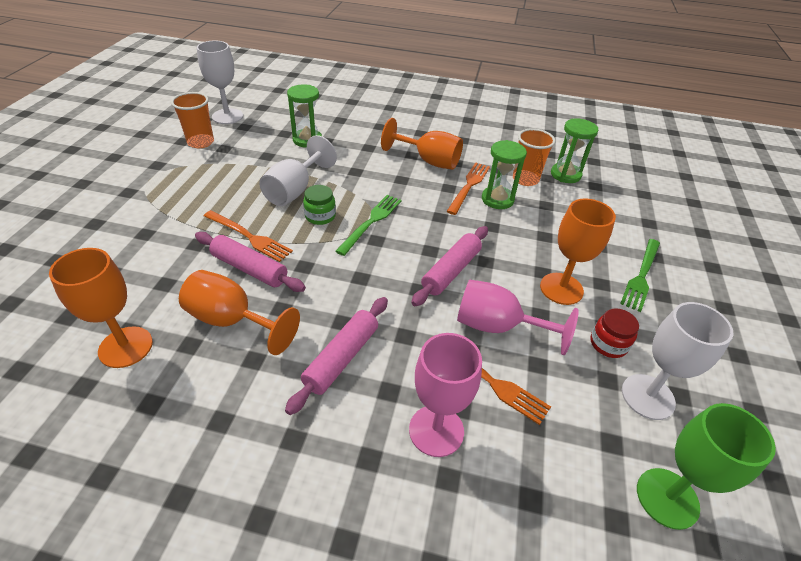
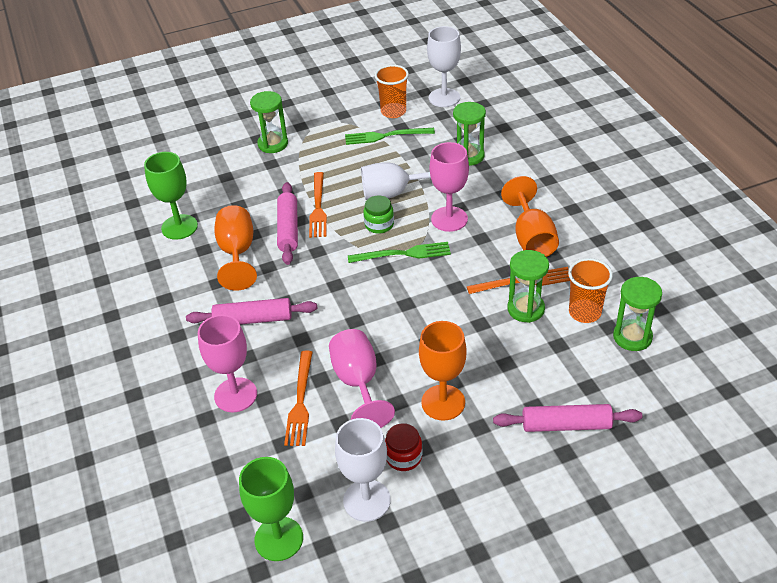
camera: 60 degrees right, 0 degrees up
orange goblet [49,248,153,368] -> green goblet [144,152,198,240]
pink rolling pin [411,226,488,306] -> pink rolling pin moved to [493,404,643,432]
green fork [620,239,660,312] -> green fork moved to [345,128,435,145]
none -> green hourglass [250,91,288,153]
none -> pink goblet [430,142,469,232]

